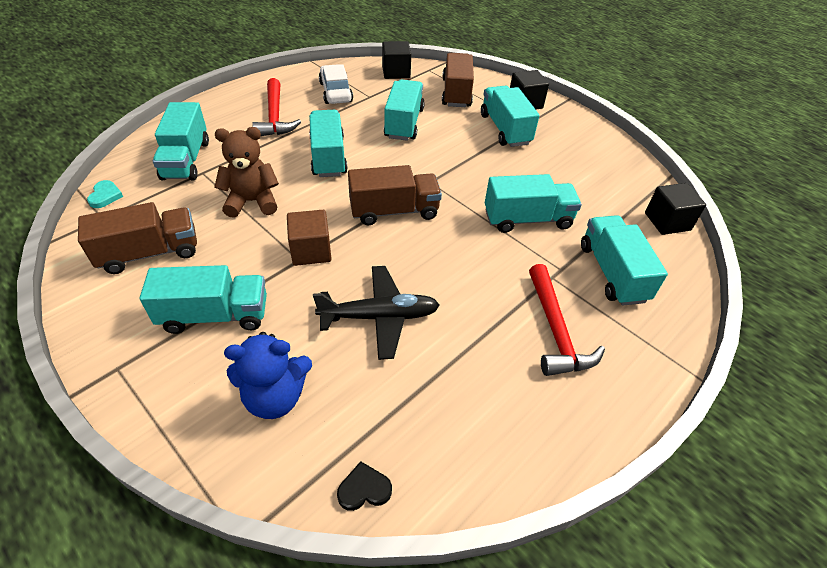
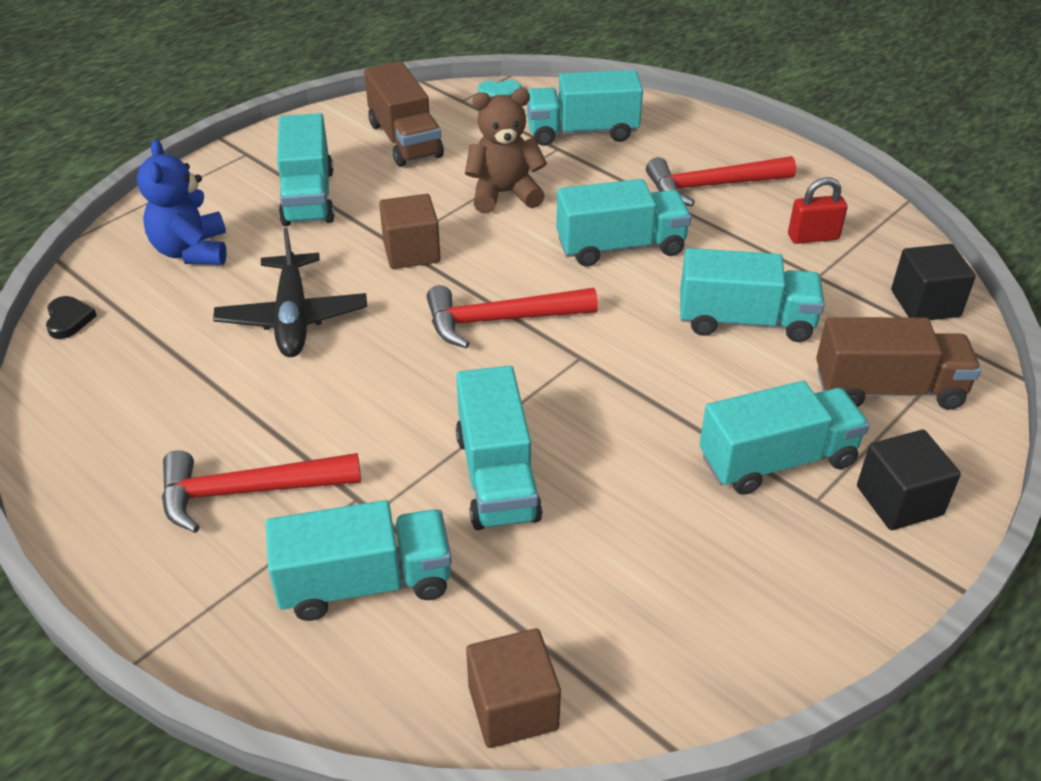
camera: 90 degrees right, 5 degrees down
brown teddy bear [214,127,279,218] -> brown teddy bear turned 90 degrees counterclockwise [465,89,547,213]
white car [319,64,353,104] -> red padlock [788,177,847,244]
brown truck [348,165,442,225] -> red hammer [427,285,598,348]
black cube [645,183,706,235] -> brown cube [466,628,561,748]

